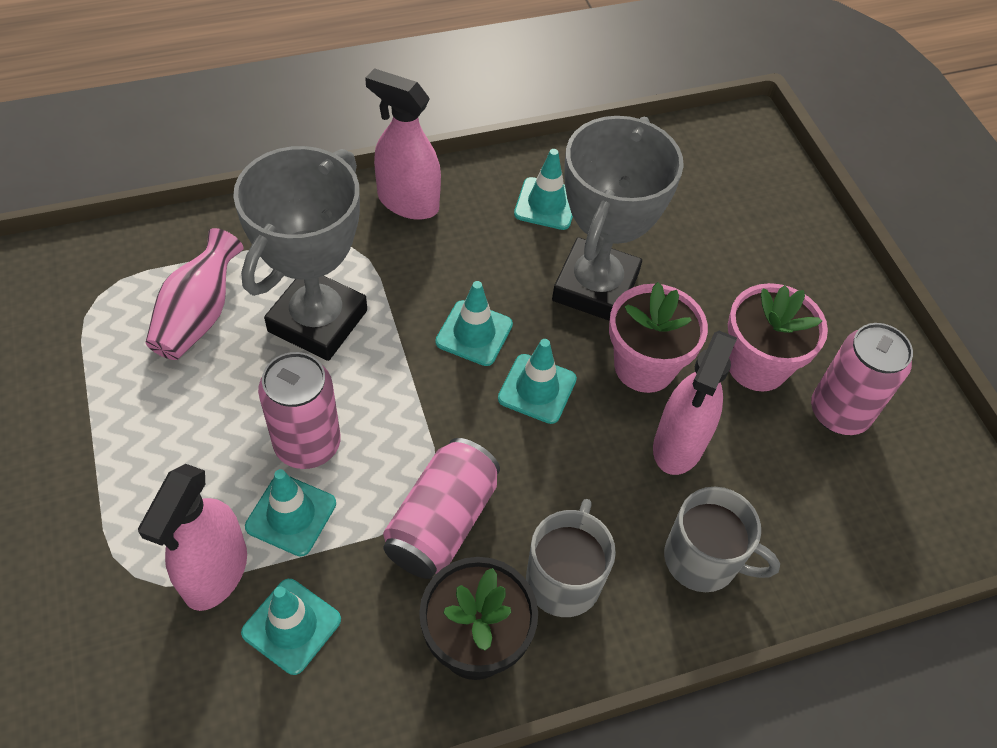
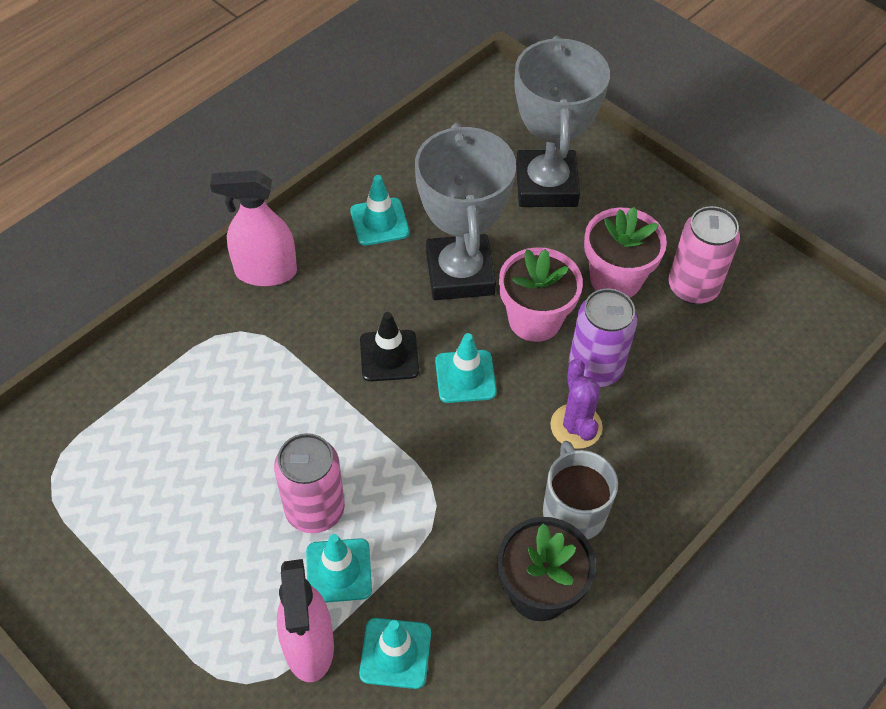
camera: 25 degrees left, 0 degrees up
pink vase [145,228,244,360] -> none
grey trophy [233,146,367,361] -> grey trophy moved to [515,36,610,207]
pink can [383,438,500,579] -> none
turquoise traffic cone [435,281,513,366] -> black traffic cone [360,312,419,382]
pink spray bottle [653,331,737,475] -> purple can [569,288,638,387]
grey mug [664,487,780,592] -> none
none -> purple cactus [550,359,603,449]

